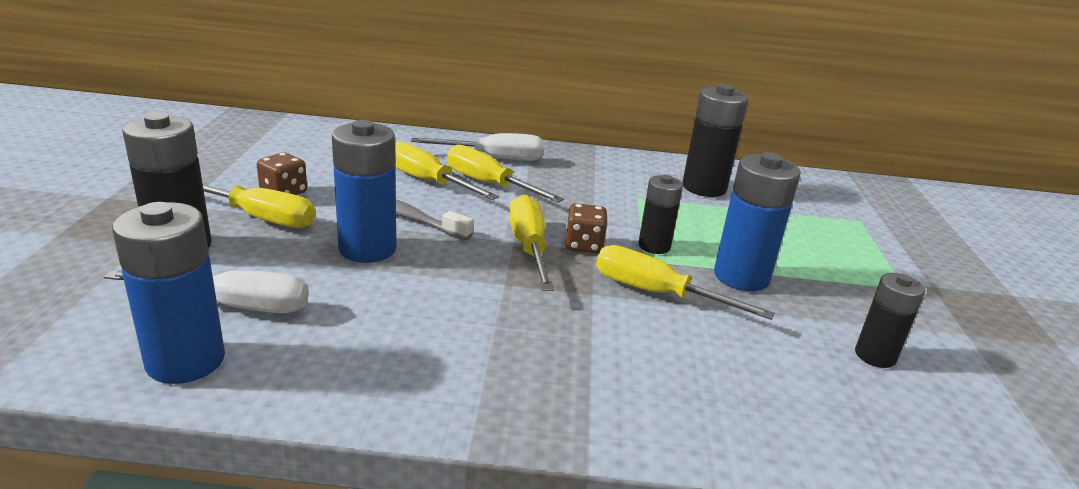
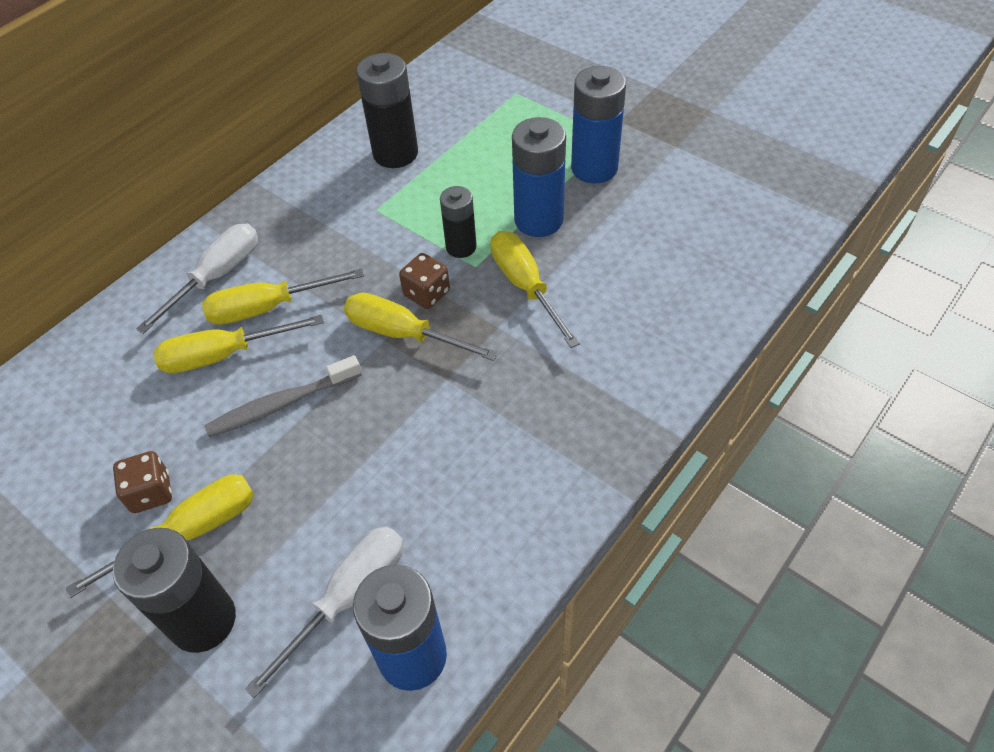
camera: 50 degrees left, 25 degrees up
blue battery [332,120,397,263] -> blue battery moved to [571,66,626,184]
yellow screwdriver [596,245,775,320] -> yellow screwdriver turned 90 degrees clockwise [490,231,580,348]
black battery [855,273,925,368] -> none

